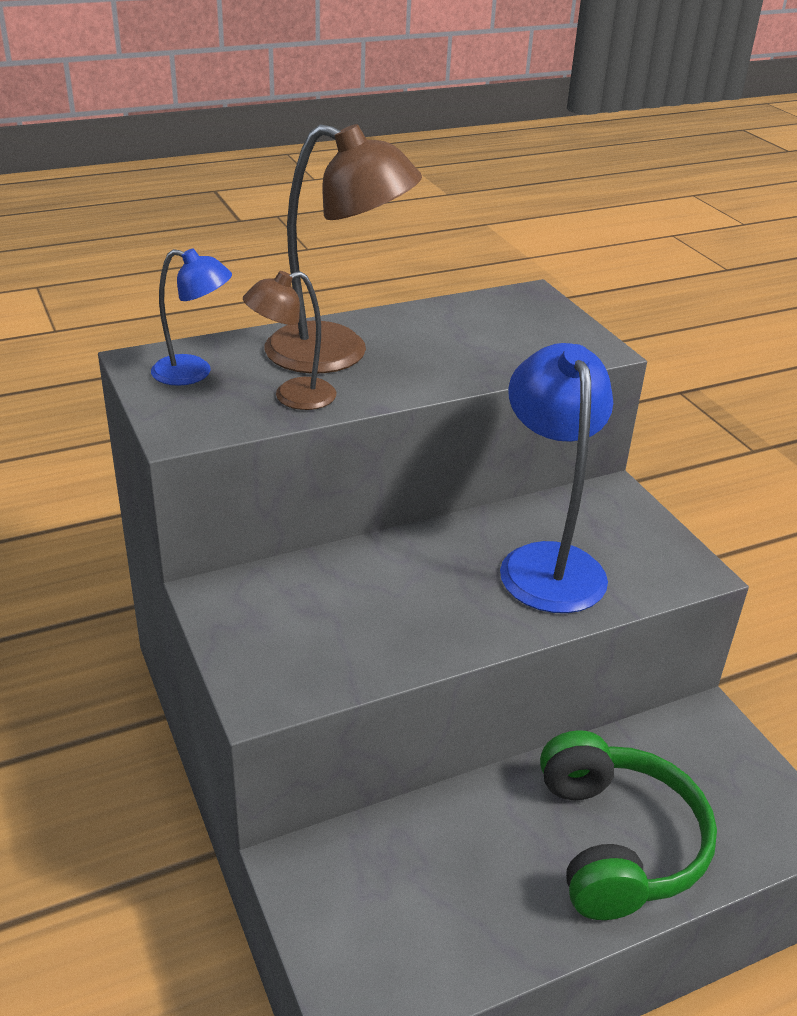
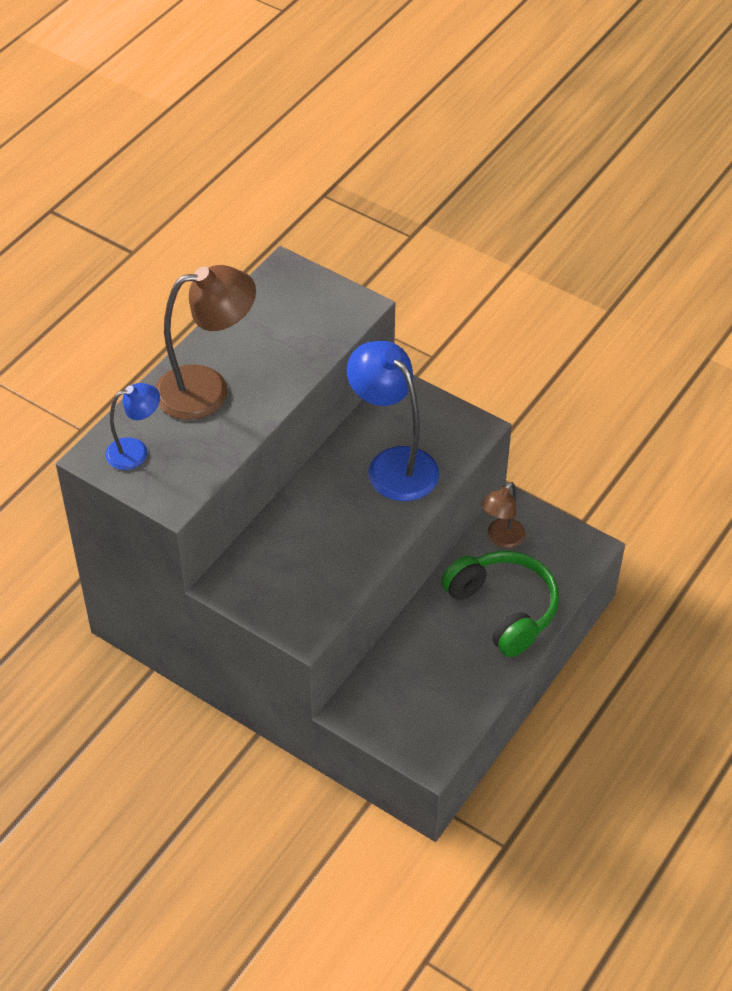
camera: 30 degrees left, 15 degrees up
brown lamp [243,271,336,410] -> brown lamp moved to [481,482,526,548]

